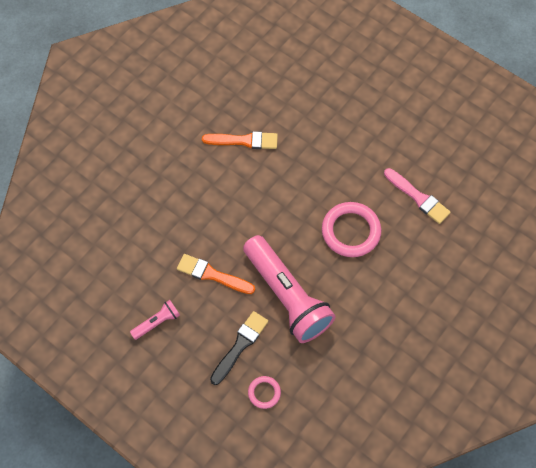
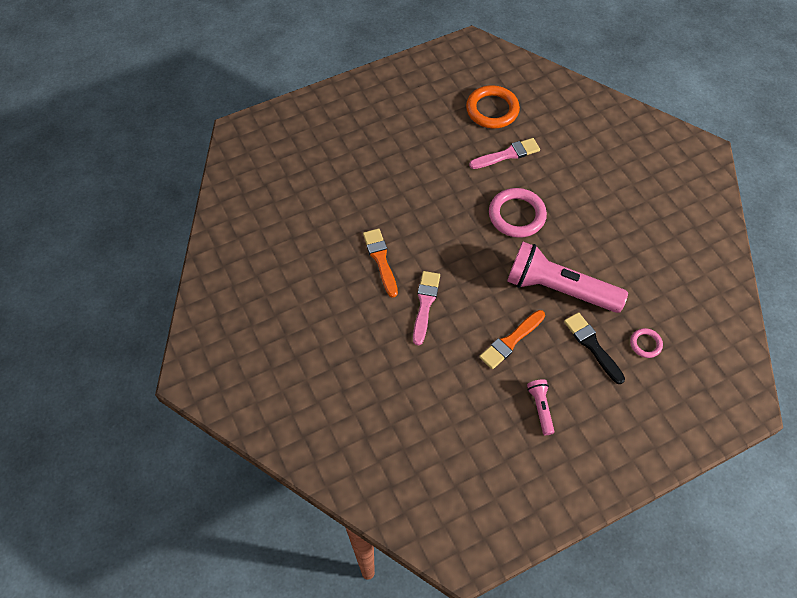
camera: 65 degrees left, 5 degrees down
orange brush [202,131,278,149] -> orange brush turned 45 degrees counterclockwise [363,228,398,298]
pink flashlight [243,235,336,343] -> pink flashlight turned 150 degrees counterclockwise [507,242,628,313]
none -> pink brush [413,271,440,345]
none -> orange ring [466,85,520,128]

